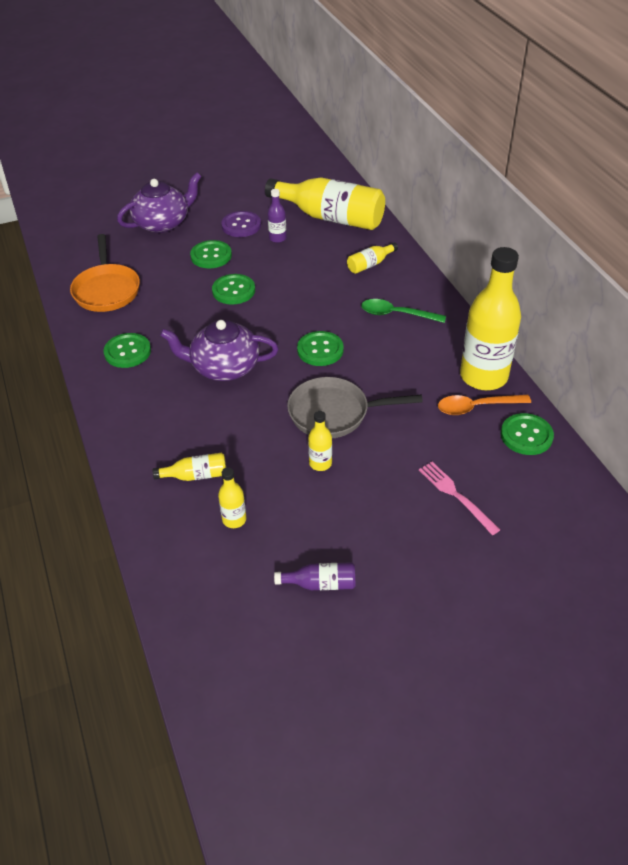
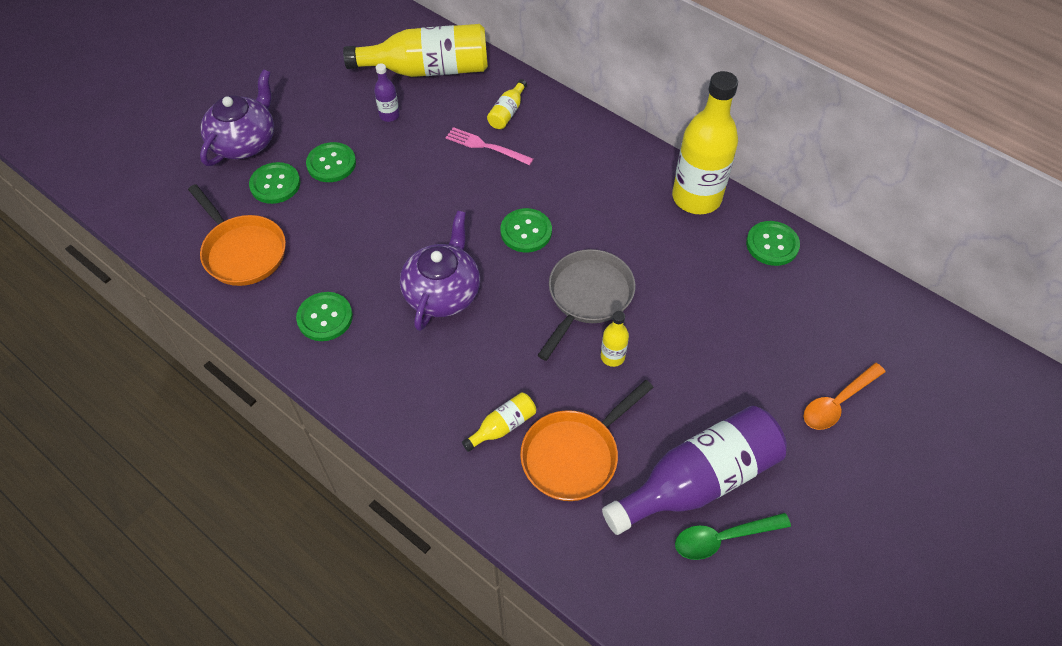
camera: 30 degrees left, 10 degrees up
purple teapot [160,320,279,381] -> purple teapot turned 135 degrees clockwise [400,211,480,331]
green button [212,274,255,305] -> green button moved to [249,162,300,204]
yellow bottle [218,467,246,528] -> orange pan [520,380,653,501]
purple button [221,211,261,237] -> none
purple bottle [274,562,355,590] -> purple bottle [602,406,787,535], size x2.28
grey pan [287,377,423,438] -> grey pan turned 150 degrees clockwise [538,249,635,361]
green spoon [361,299,446,323] -> green spoon moved to [675,513,791,560]
pink fork [419,462,500,535] -> pink fork moved to [446,127,533,165]
orange spoon [438,395,531,415] -> orange spoon moved to [804,363,886,430]

